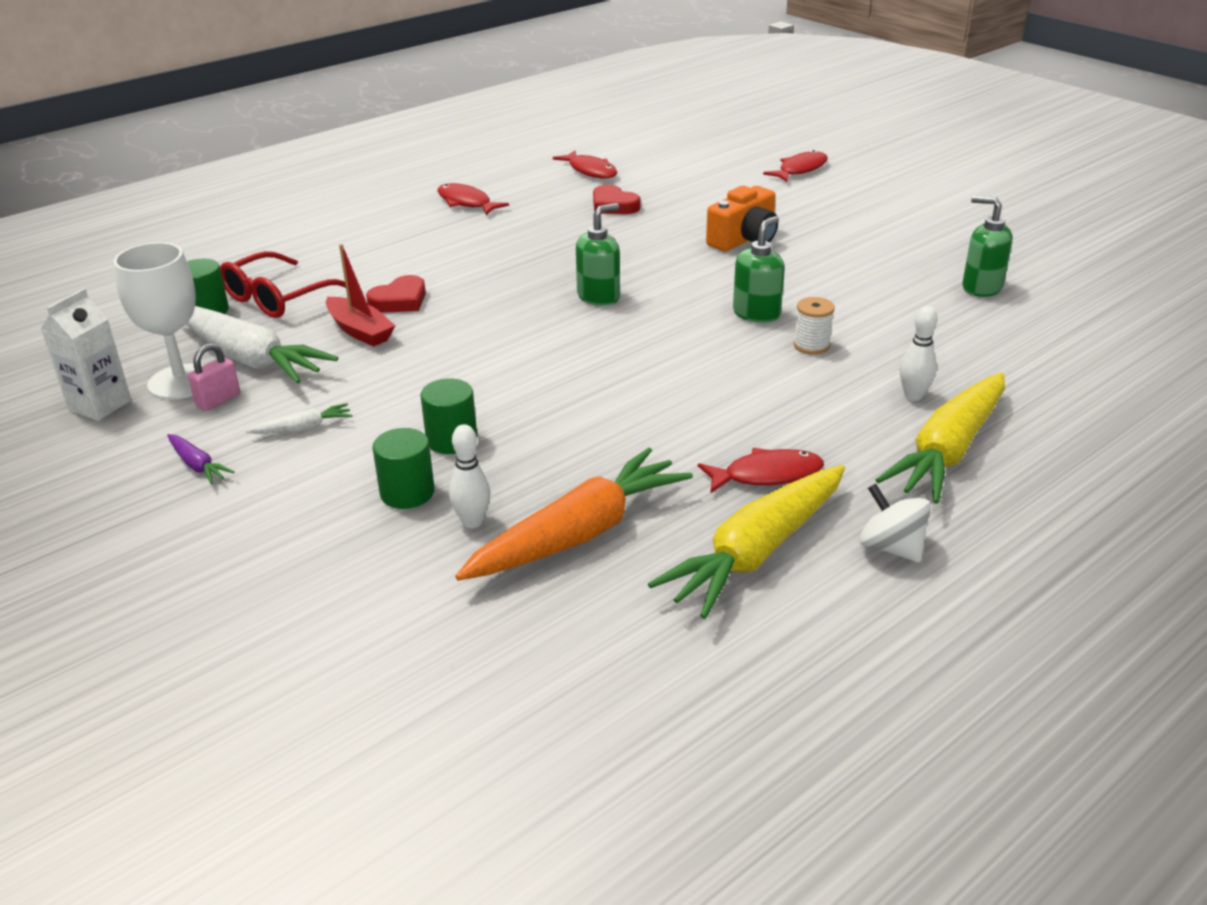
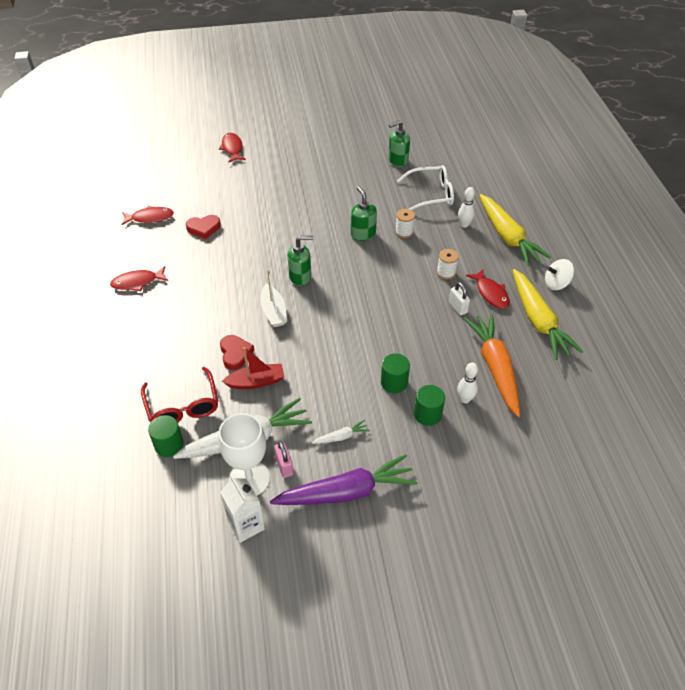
camera: 60 degrees left, 15 degrees up
purple carrot [167,434,235,484] -> purple carrot [270,454,418,505], size x2.33
white carrot [246,403,353,434] -> white carrot turned 60 degrees clockwise [312,420,370,444]
green soap dispenser [576,203,620,306] -> green soap dispenser turned 90 degrees clockwise [287,235,313,286]
red fish [698,448,824,494] -> red fish turned 135 degrees clockwise [466,269,510,309]
orange camera [706,186,778,251] -> none
none -> white boat [260,270,287,327]
none -> white glasses [397,165,454,210]
none -> white spool [437,249,459,279]
none -> white padlock [449,282,470,315]

